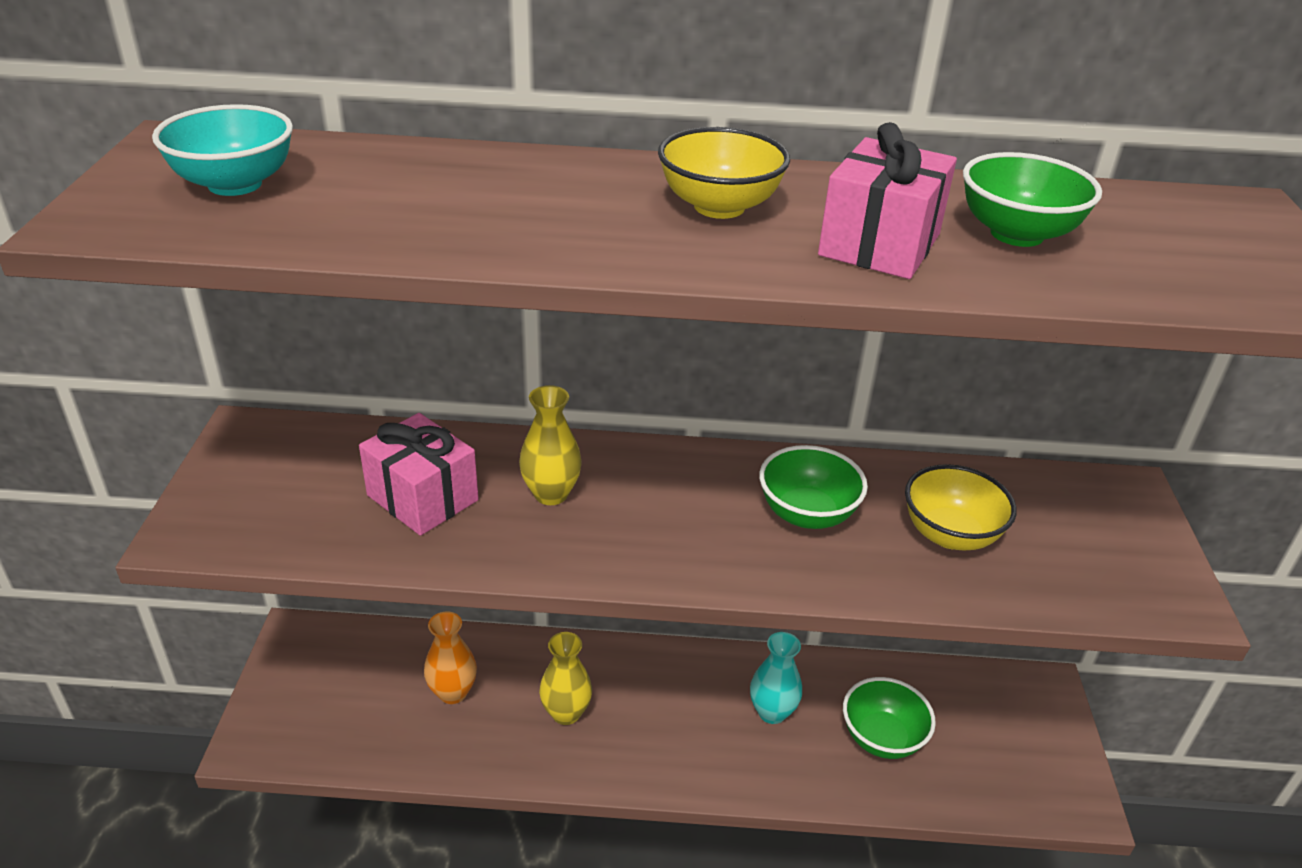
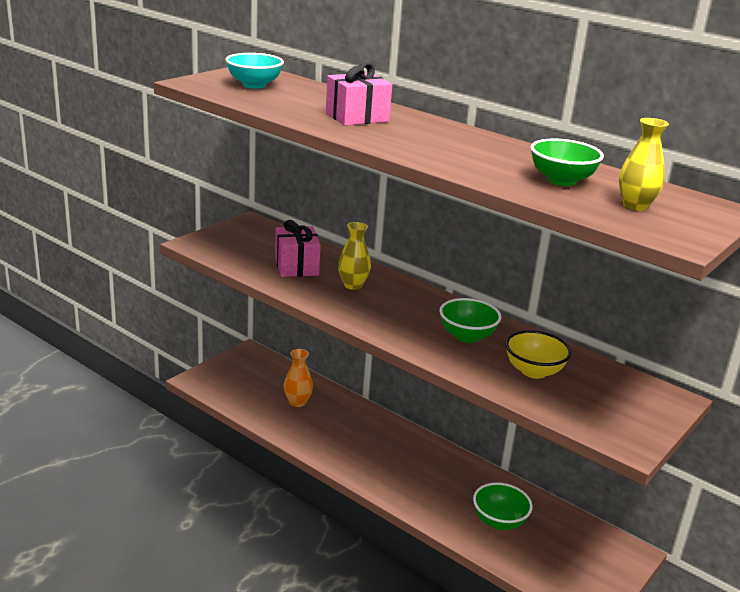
camera: 35 degrees right, 10 degrees down
yellow vase [539,632,592,725] -> yellow vase moved to [619,118,669,211]
yellow bowl [658,127,790,219] -> none
turquoise vase [750,632,802,724] -> none
pink gift [818,122,957,279] -> pink gift moved to [326,62,392,126]

